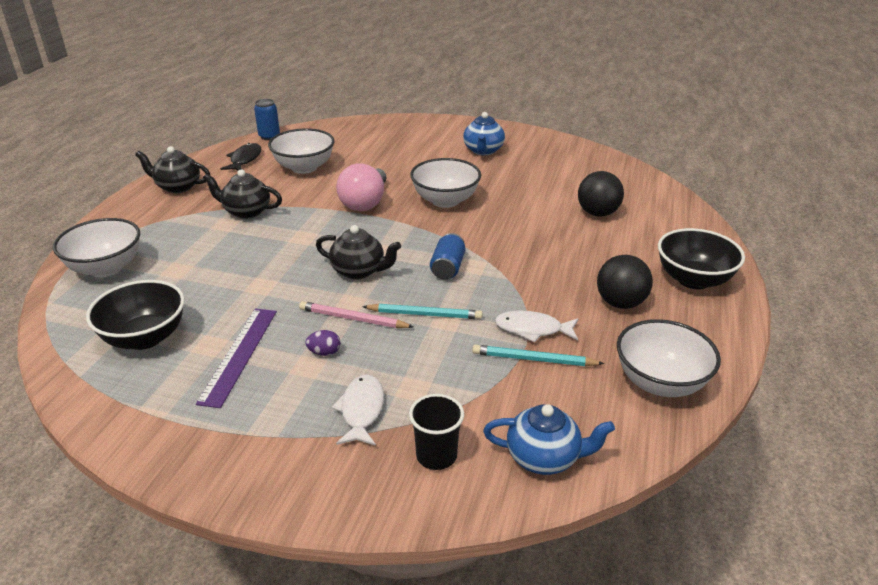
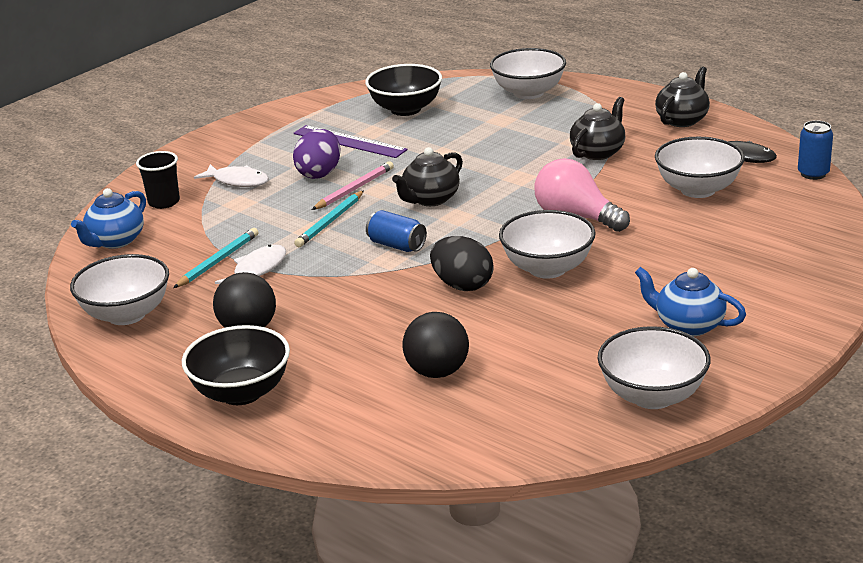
camera: 115 degrees right, 5 degrees down
purple egg [305,330,341,356] -> purple egg [293,129,340,179], size x1.97
none -> black egg [430,236,494,291]
none -> white bowl [598,326,710,409]

